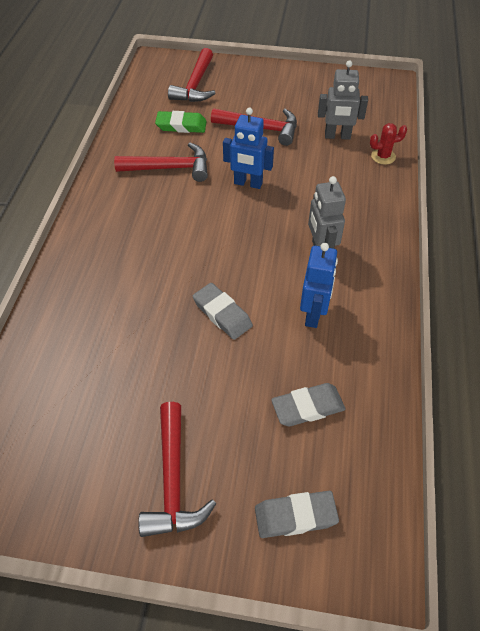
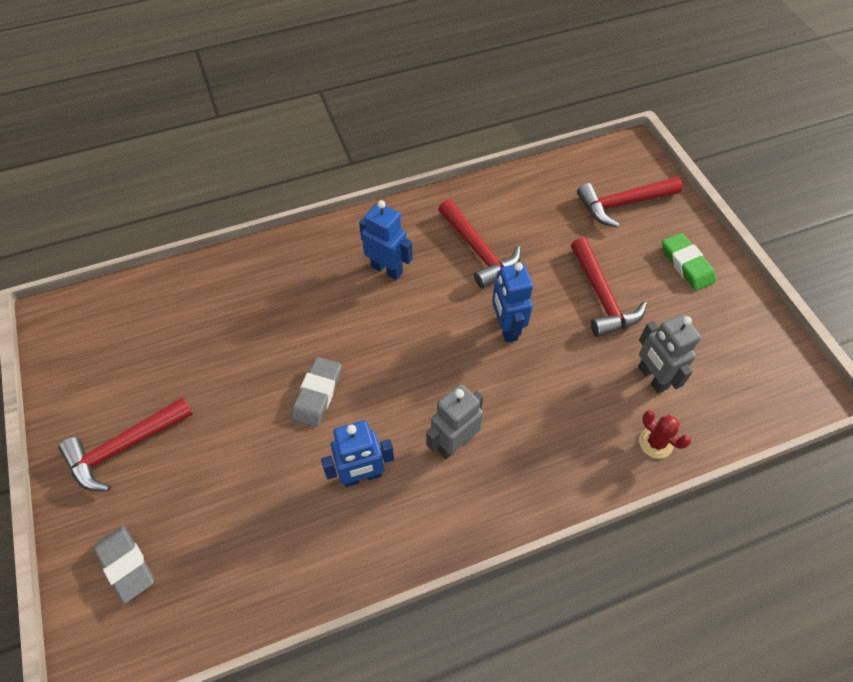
camera: 60 degrees right, 5 degrees up
green eraser [155,111,207,133] -> green eraser moved to [662,233,716,291]
grey eraser [271,383,346,426] -> none
none -> blue robot [359,200,413,280]

